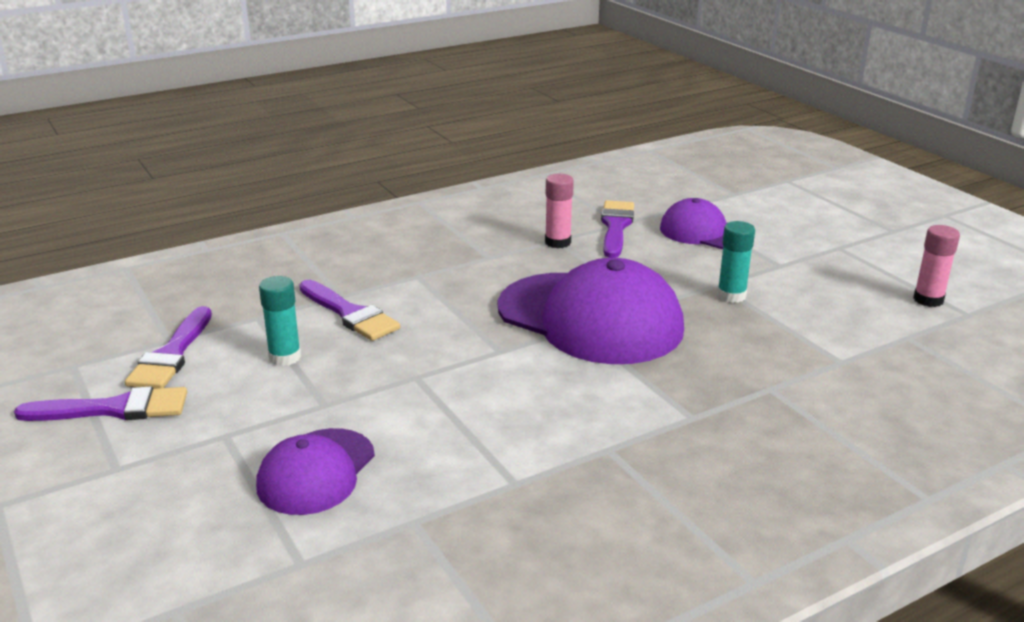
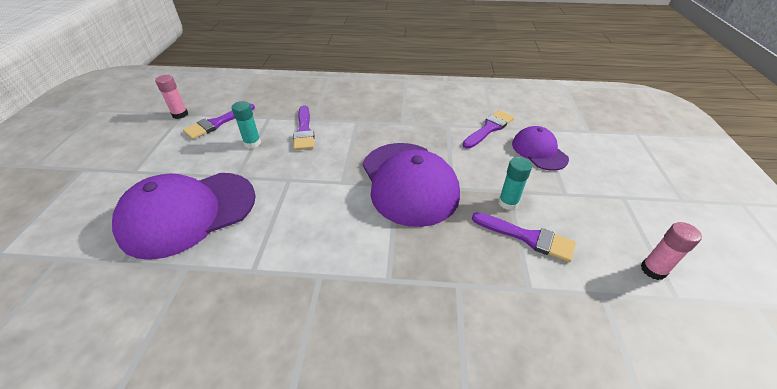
camera: 35 degrees right, 15 degrees up
purple brush [14,386,187,421] -> purple brush moved to [472,212,576,262]
purple cap [256,428,375,515] -> purple cap [112,173,256,260], size x1.81
pink glue stick [545,174,574,248] -> pink glue stick moved to [155,75,188,119]

